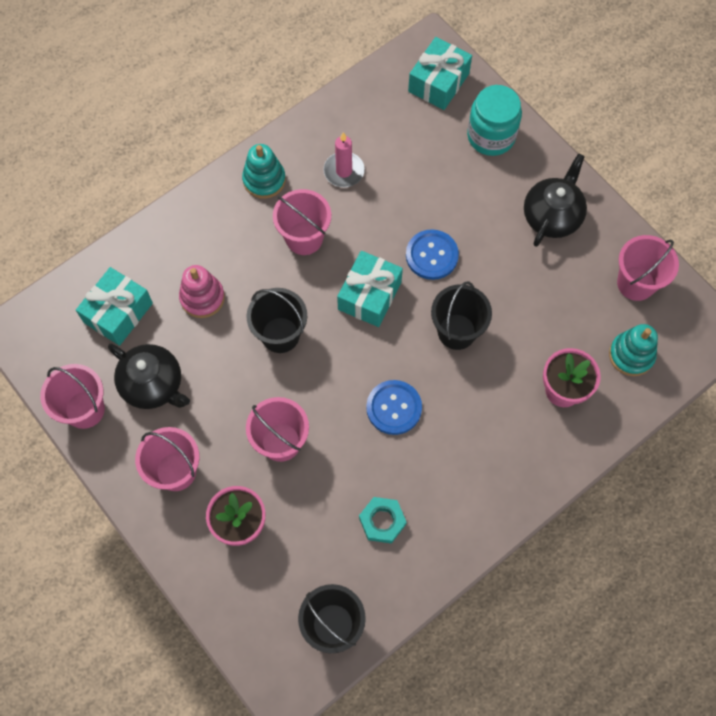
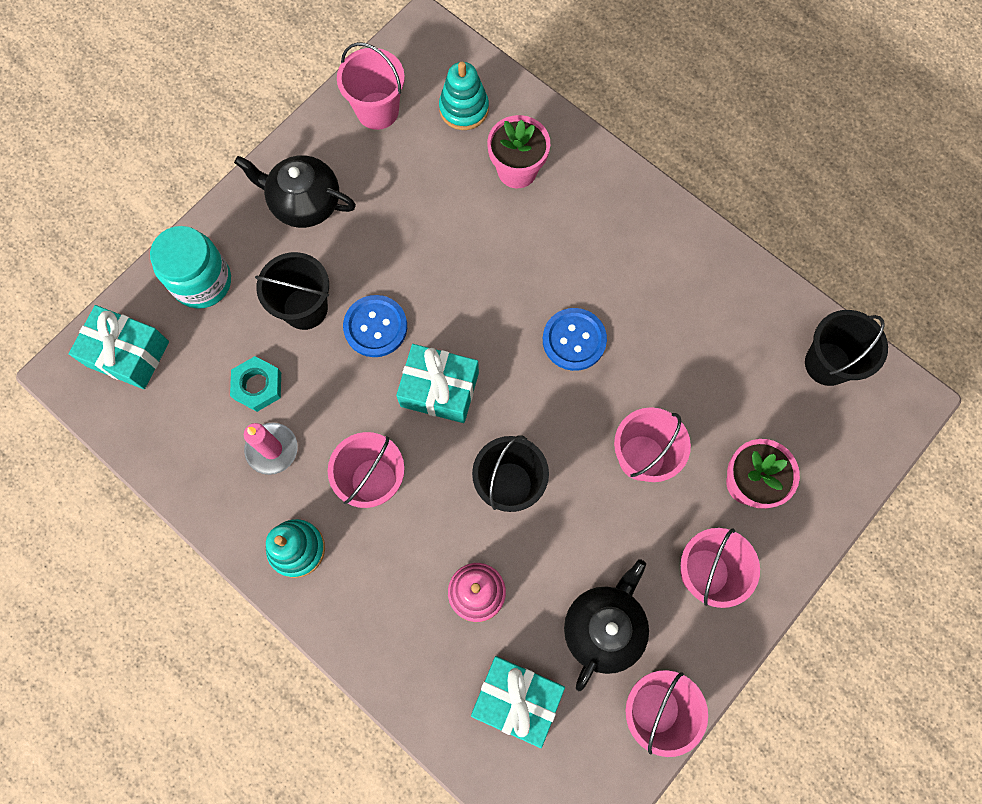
camera: 100 degrees left, 5 degrees up
turquoise nut [359,497,407,544] -> turquoise nut moved to [230,356,281,412]
black bucket [431,281,492,350] -> black bucket moved to [255,252,329,330]

